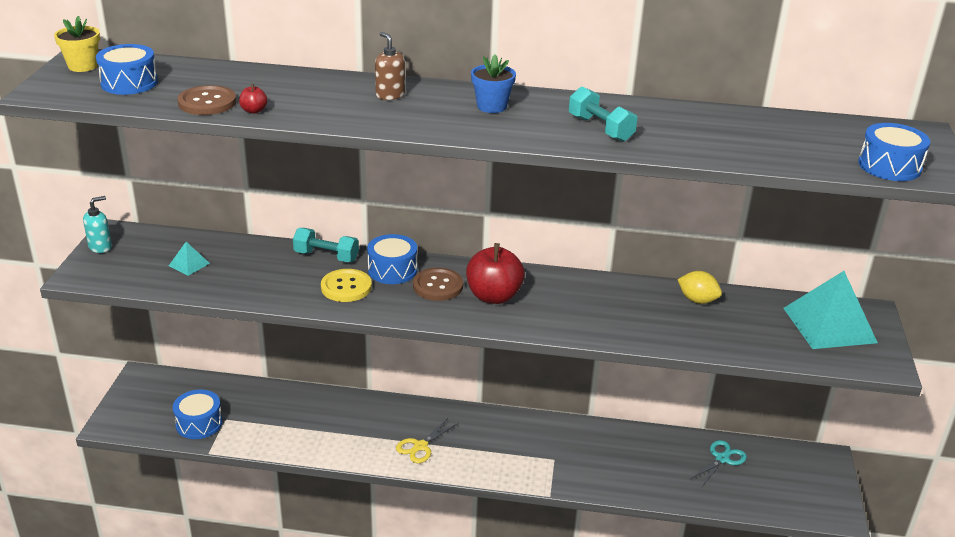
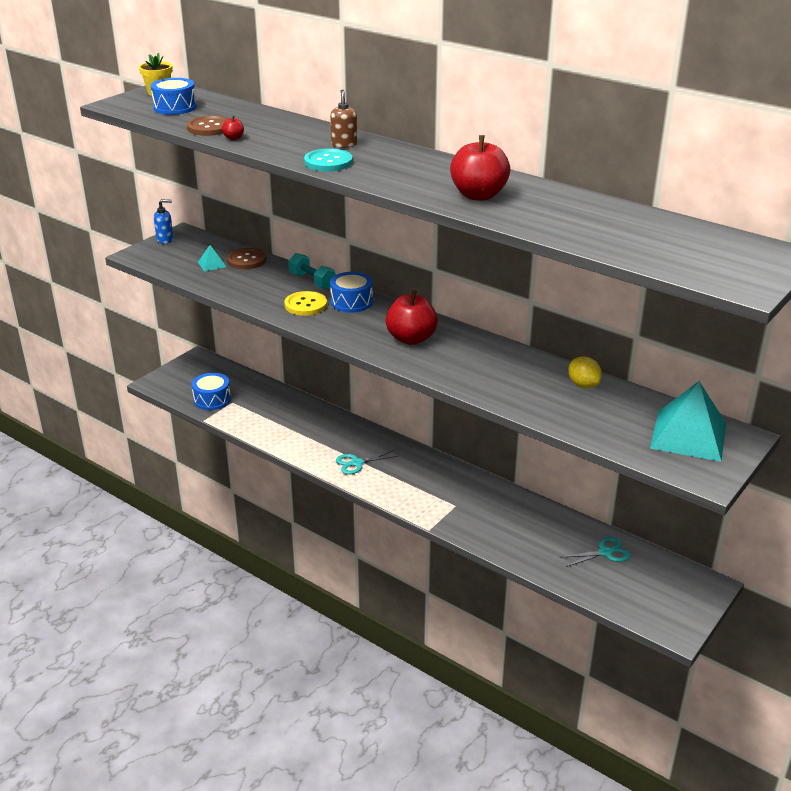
camera: 30 degrees right, 0 degrees up
turquoise soap dispenser [83,196,112,253] -> blue soap dispenser [154,199,174,244]
yellow scissors [396,418,458,463] -> turquoise scissors [336,450,398,474]
brown button [413,268,463,301] -> brown button moved to [227,248,267,269]
blue flower pot [471,55,516,113] -> none
turquoise dumbbell [569,86,637,142] -> red apple [450,135,510,201]
blue drum [858,123,930,181] -> none
none -> turquoise button [304,148,352,171]

